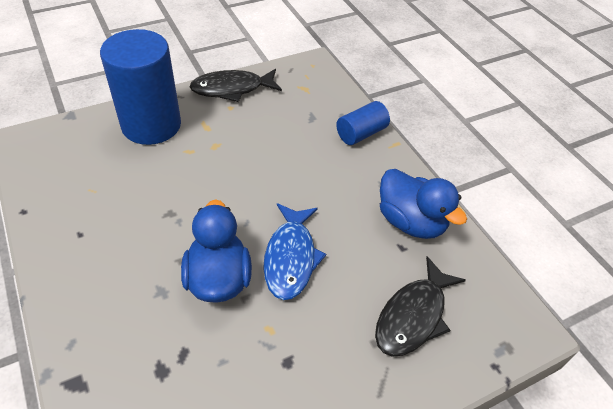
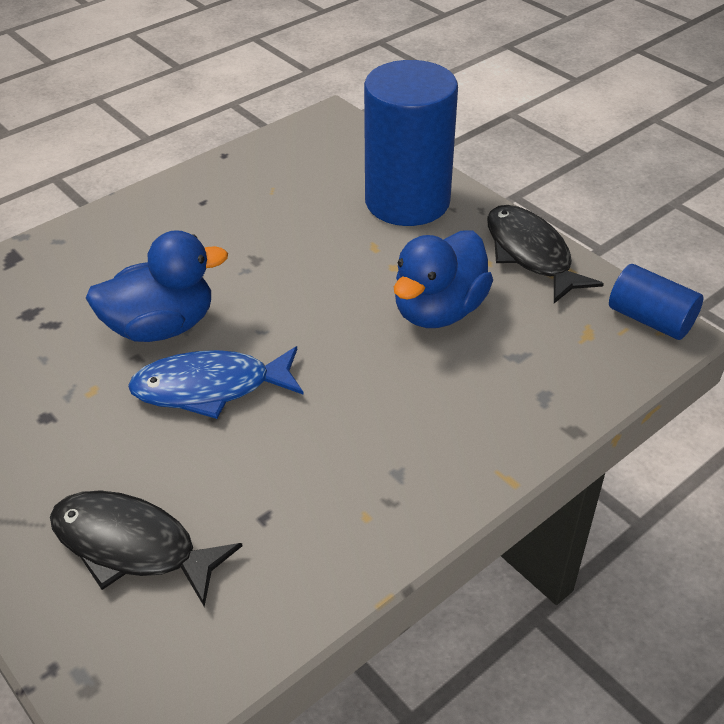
camera: 80 degrees right, 5 degrees down
blue cylinder [336,101,390,145] -> blue cylinder moved to [609,264,703,340]
blue duck [380,169,467,239] -> blue duck moved to [394,231,493,328]

